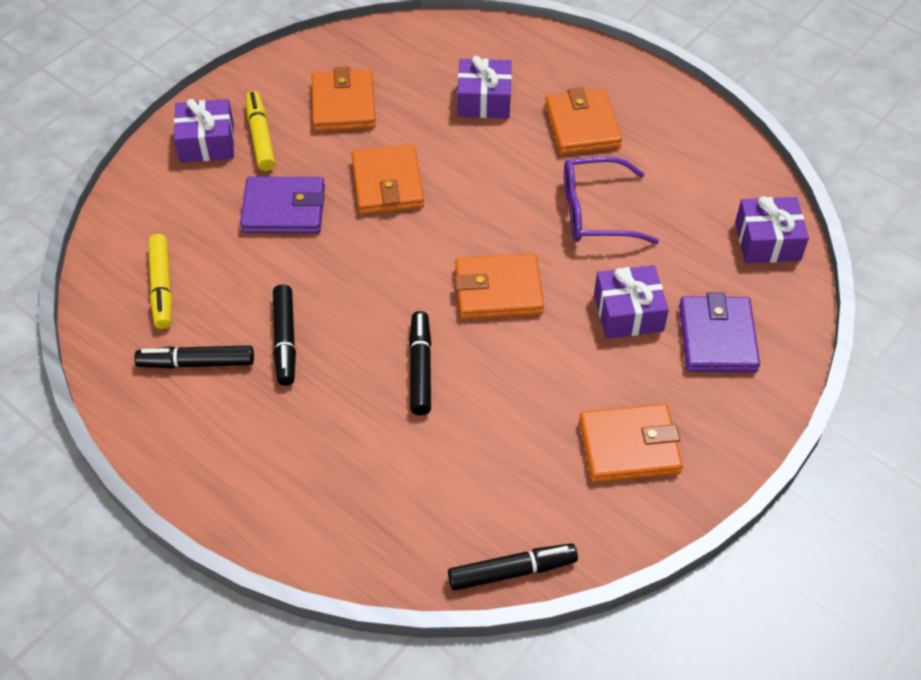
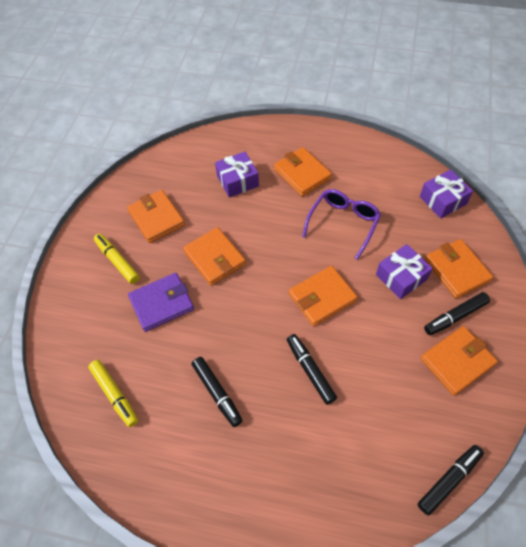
camera: 25 degrees left, 5 degrees up
black marker [134,345,254,369] -> black marker moved to [424,292,490,335]
purple gift [174,99,234,163] -> none
purple glasses [564,157,659,244] -> purple glasses turned 150 degrees clockwise [302,189,381,260]
purple wallet [679,292,760,373] -> orange wallet [425,239,493,298]

